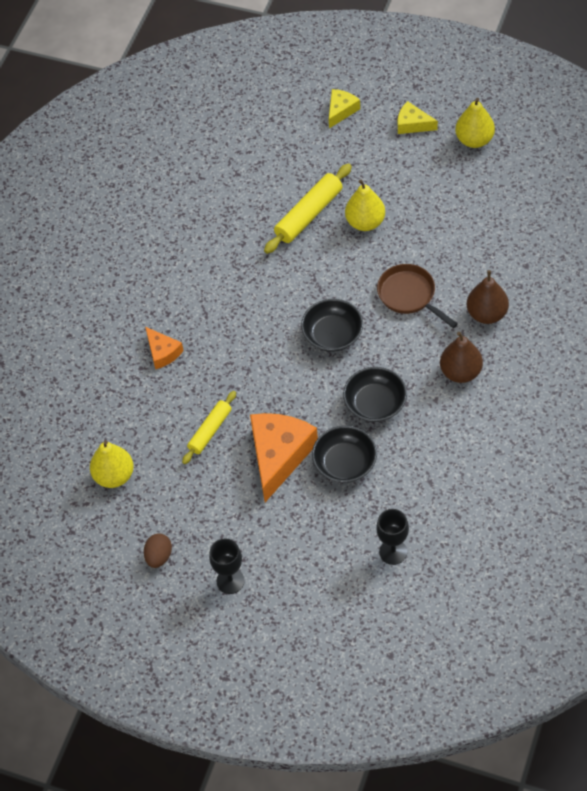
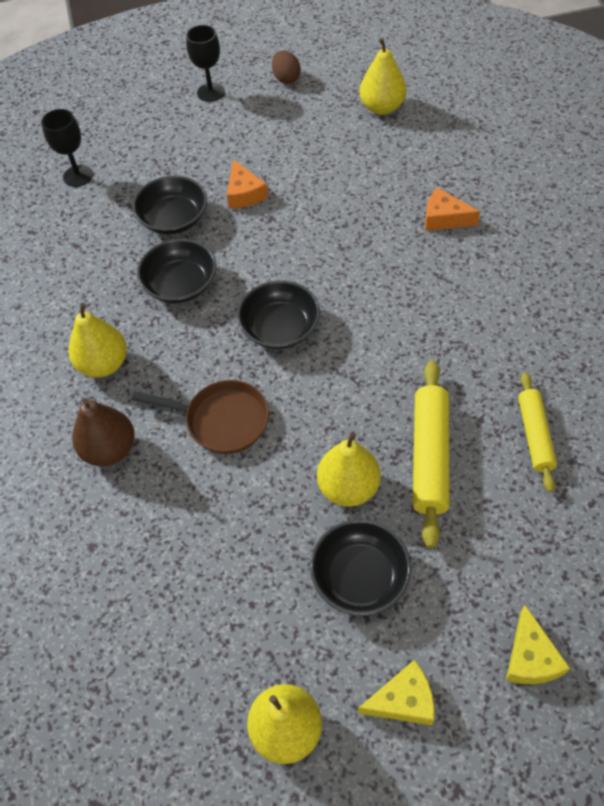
camera: 145 degrees right, 0 degrees up
yellow rolling pin [182,391,236,464] -> yellow rolling pin moved to [518,372,557,492]
orange cheese [250,413,318,502] -> orange cheese [227,159,268,208], size x0.52
brown pear [440,332,483,383] -> yellow pear [69,303,127,378]
none -> black bowl [310,519,411,616]

